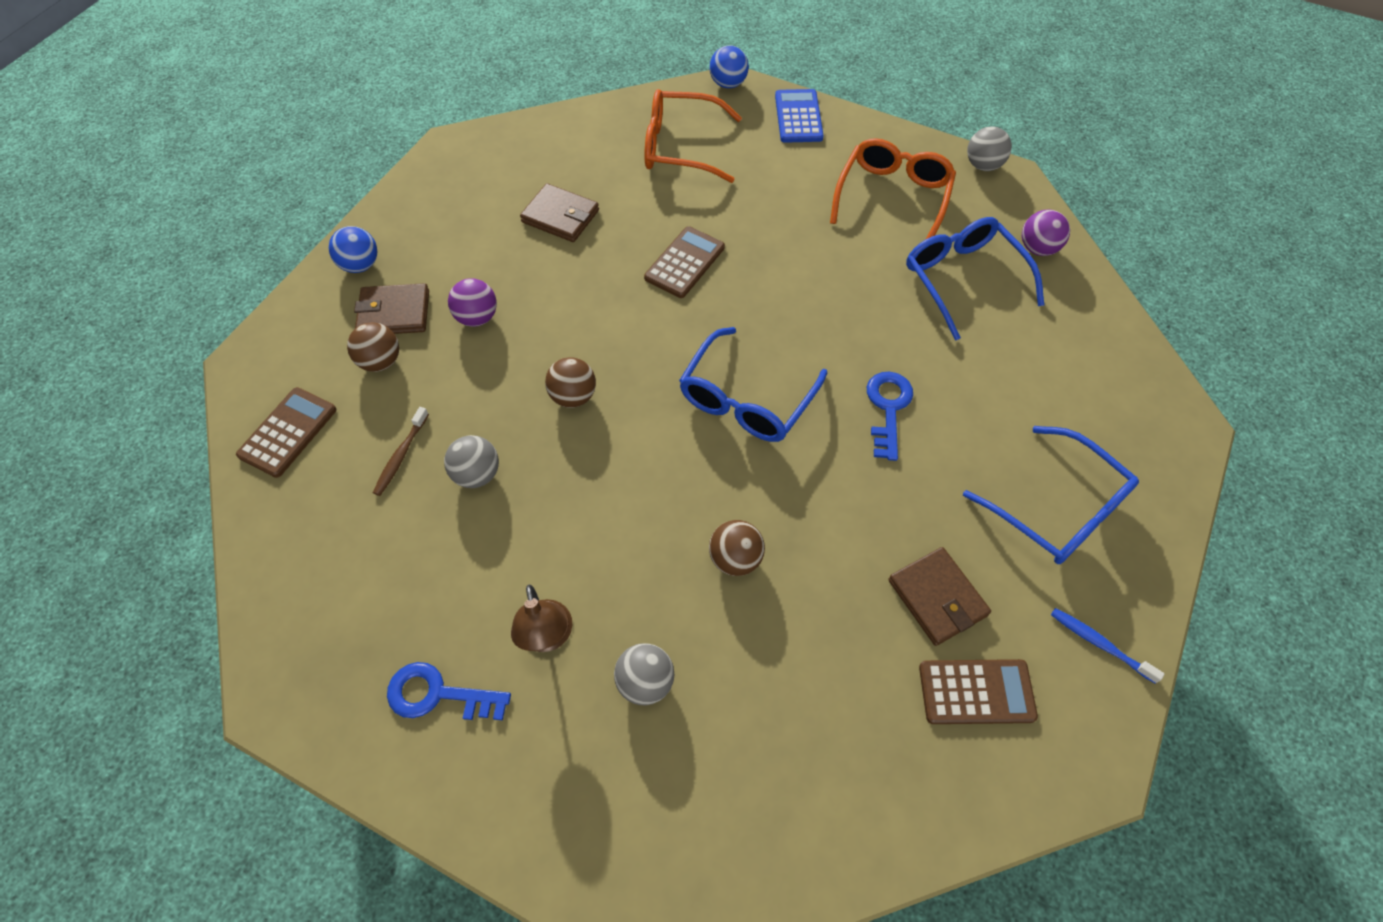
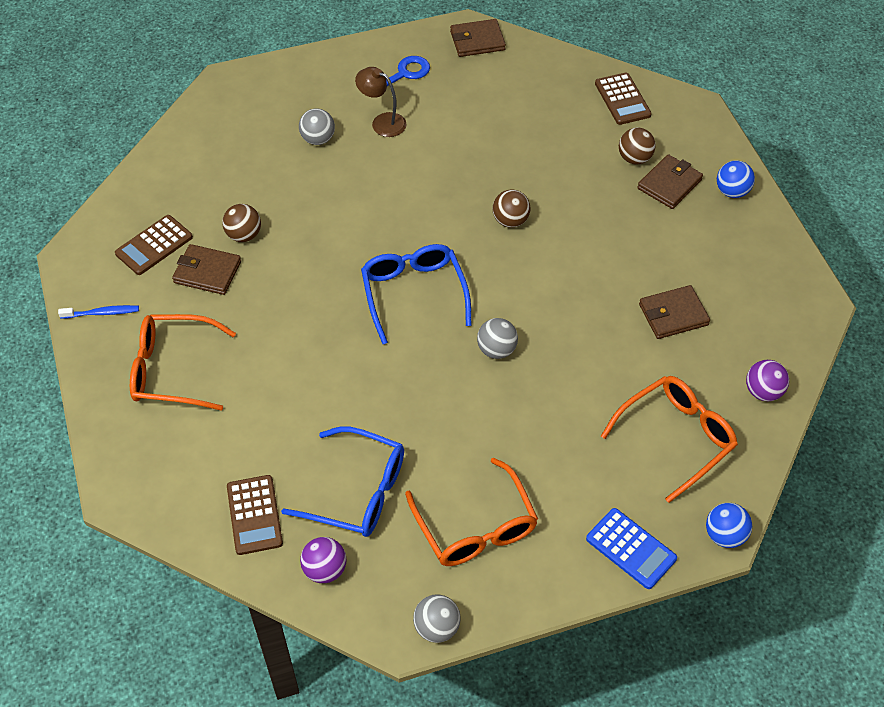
camera: 135 degrees right, 5 degrees down
brown toothbrush [373,407,429,496] -> none
grey ball [444,435,499,488] -> grey ball moved to [477,318,518,359]
purple ball [448,278,497,327] -> purple ball moved to [746,360,789,401]
brown calculator [644,226,725,298] -> brown calculator moved to [227,475,283,555]
brown ball [709,520,765,576] -> brown ball moved to [222,204,261,242]
blue key [867,372,913,461] -> none
blue glasses [963,426,1139,564] -> orange glasses [130,314,236,411]
none -> brown wallet [450,19,506,57]

